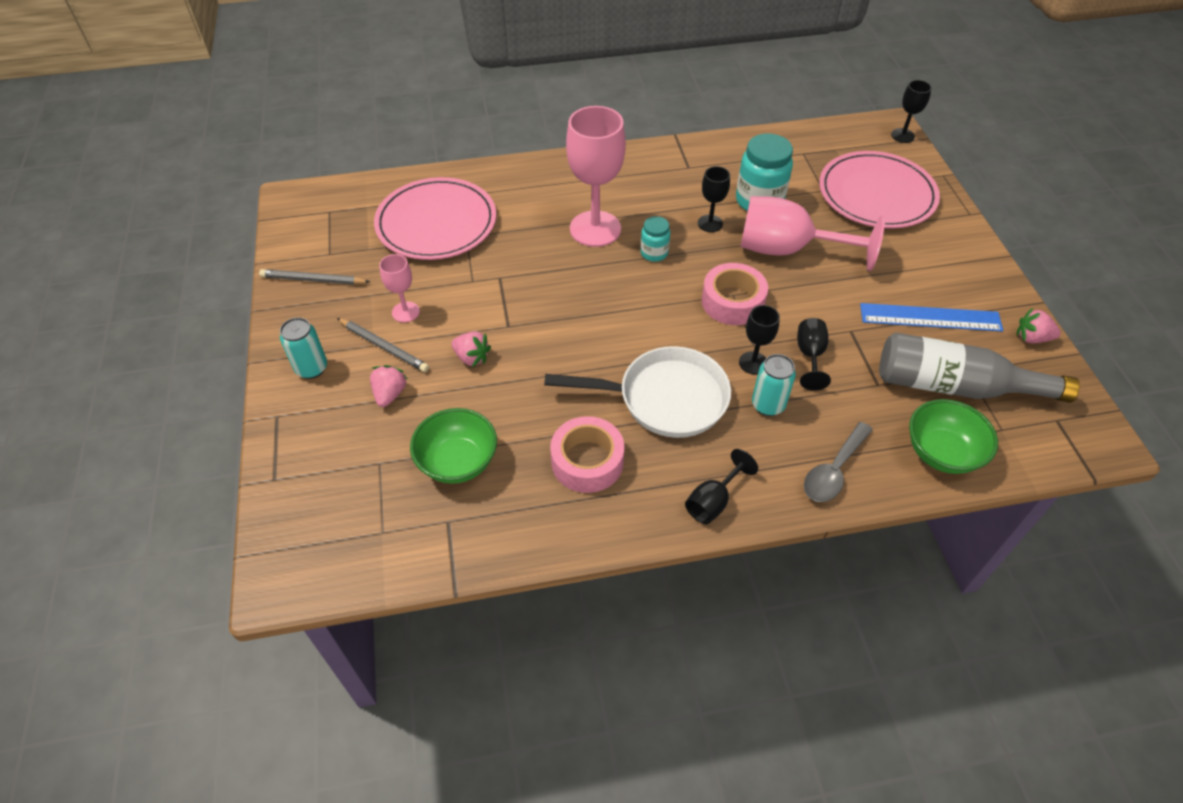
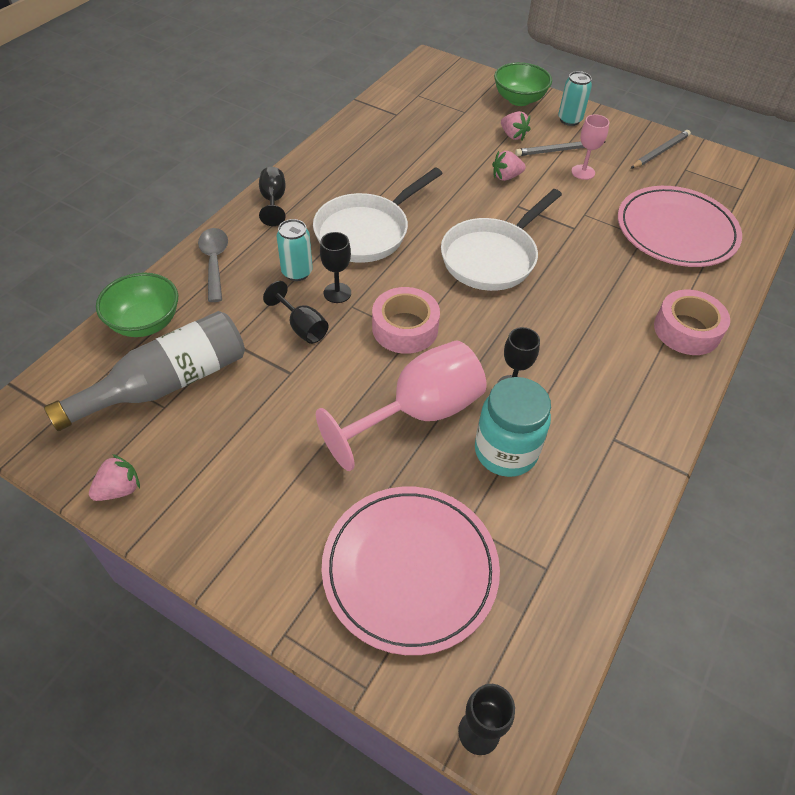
camera: 130 degrees right, 0 degrees up
green bowl [410,408,497,484] -> green bowl moved to [494,62,552,106]
pink tape [550,416,624,493] -> pink tape moved to [654,290,730,355]
pink goblet [566,106,626,247] -> none
turquoise jar [640,216,670,262] -> none
blue ruler [860,303,1003,332] -> none
none -> white pan [441,189,562,291]

